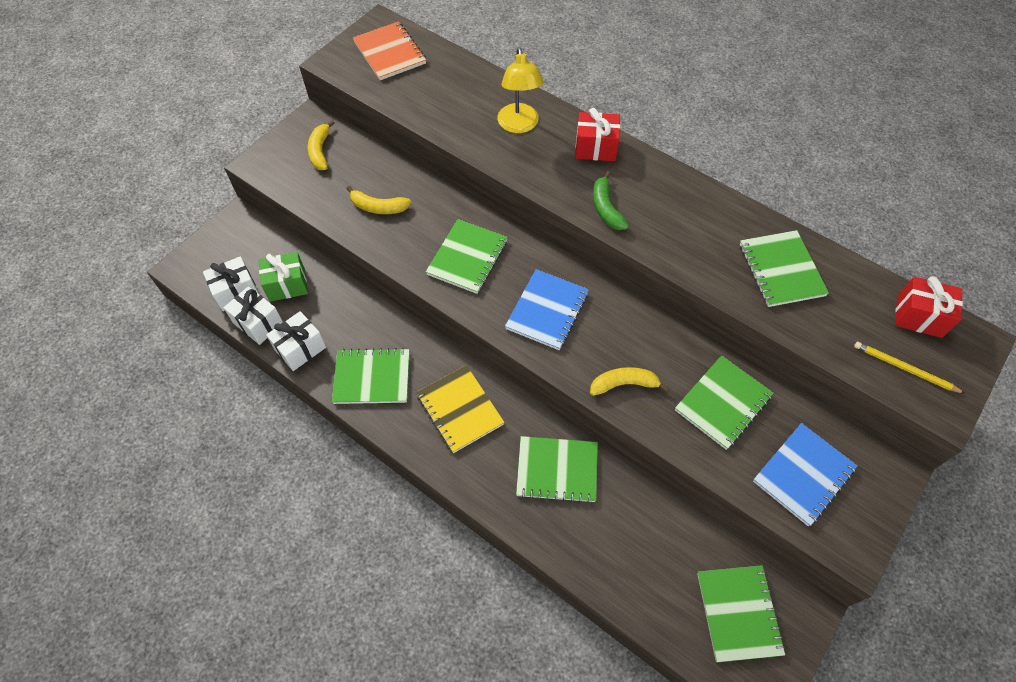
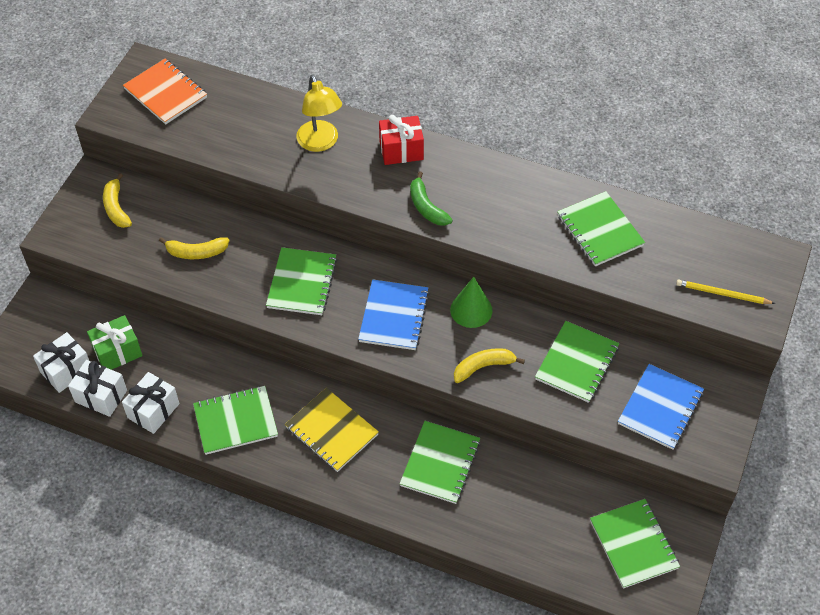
camera: 15 degrees left, 5 degrees down
green notebook [516,436,597,503] -> green notebook turned 60 degrees counterclockwise [399,421,480,504]
red gift [895,276,963,338] -> none
none -> green cone [450,277,493,328]

